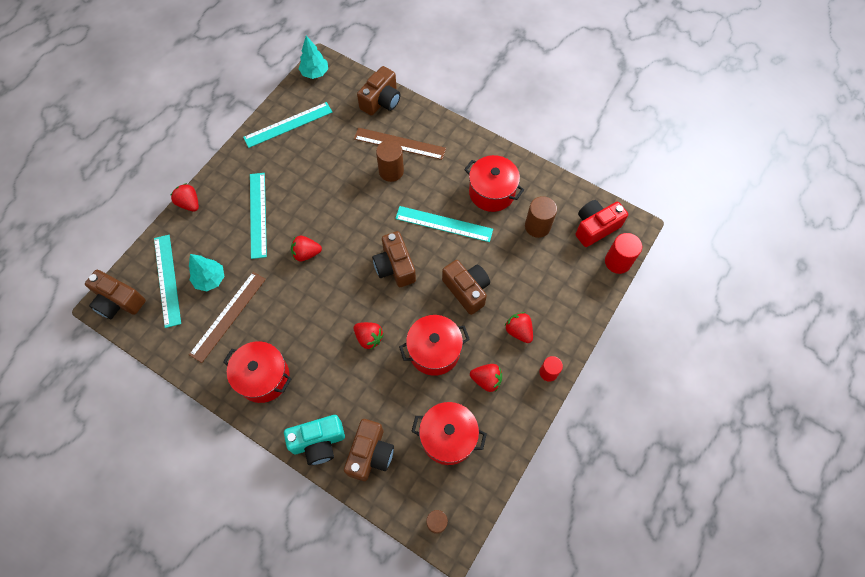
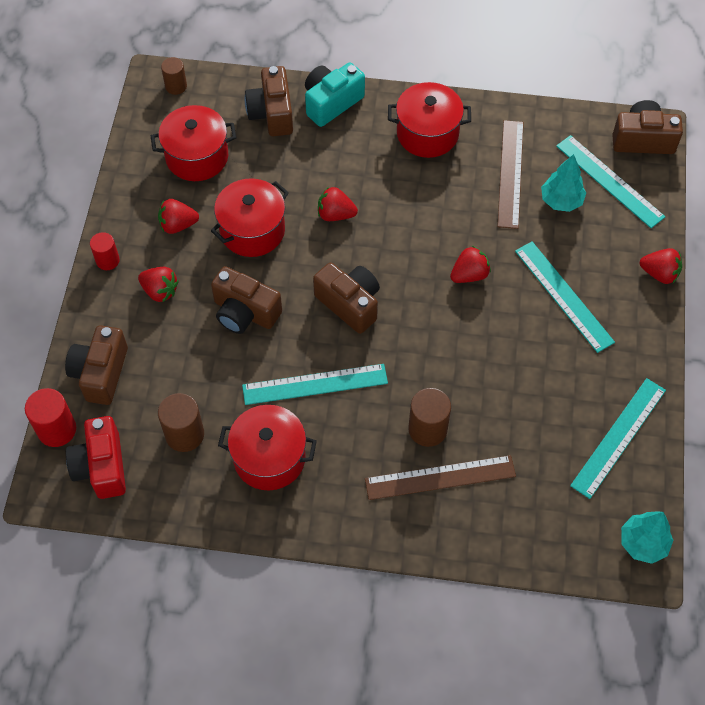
camera: 155 degrees right, 5 degrees down
brown camera [357,66,400,116] -> brown camera moved to [65,325,128,405]
red camera [576,200,628,247] -> red camera turned 135 degrees clockwise [66,416,126,499]

